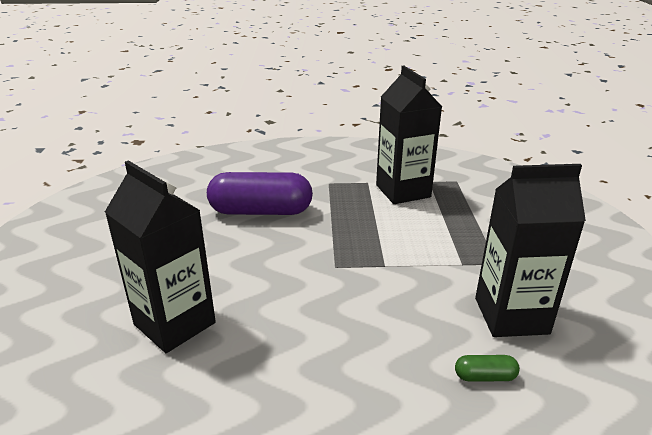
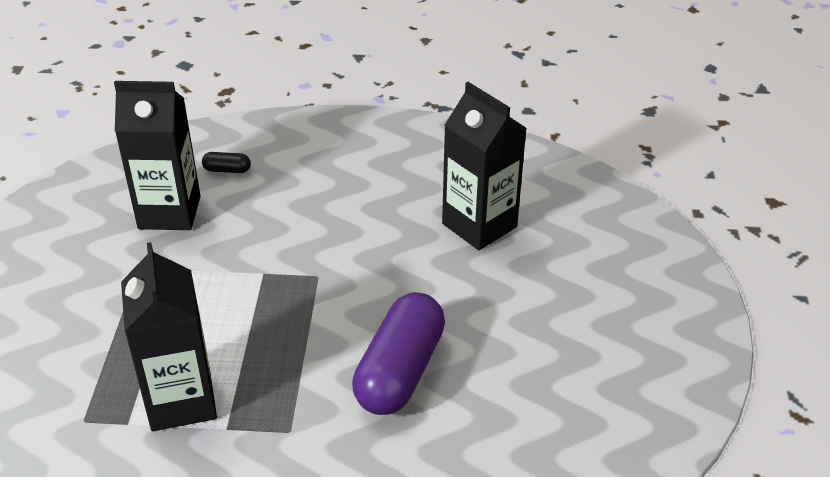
camera: 175 degrees left, 10 degrees up
purple capsule [207,172,313,215] -> purple capsule turned 75 degrees counterclockwise [352,292,445,415]
green capsule [455,355,520,382] -> black capsule [202,152,251,173]

